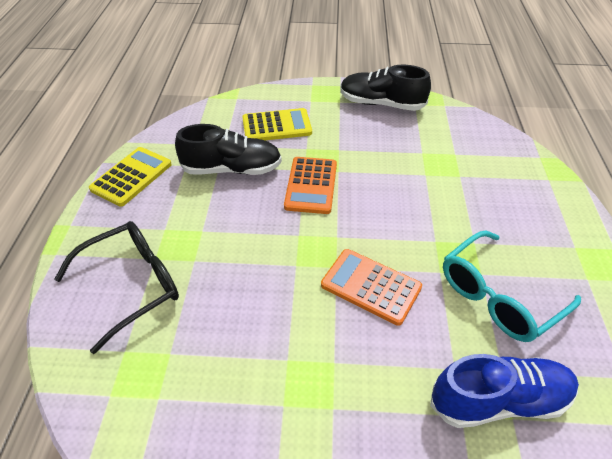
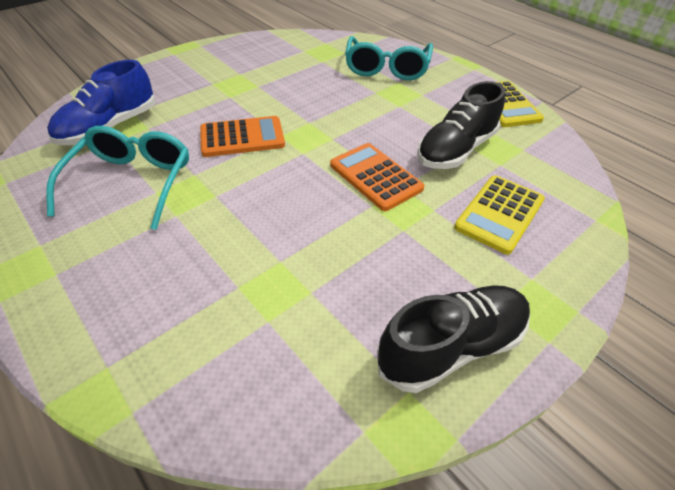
camera: 135 degrees right, 0 degrees up
black glasses [54,221,179,354] -> turquoise glasses [345,36,433,80]

